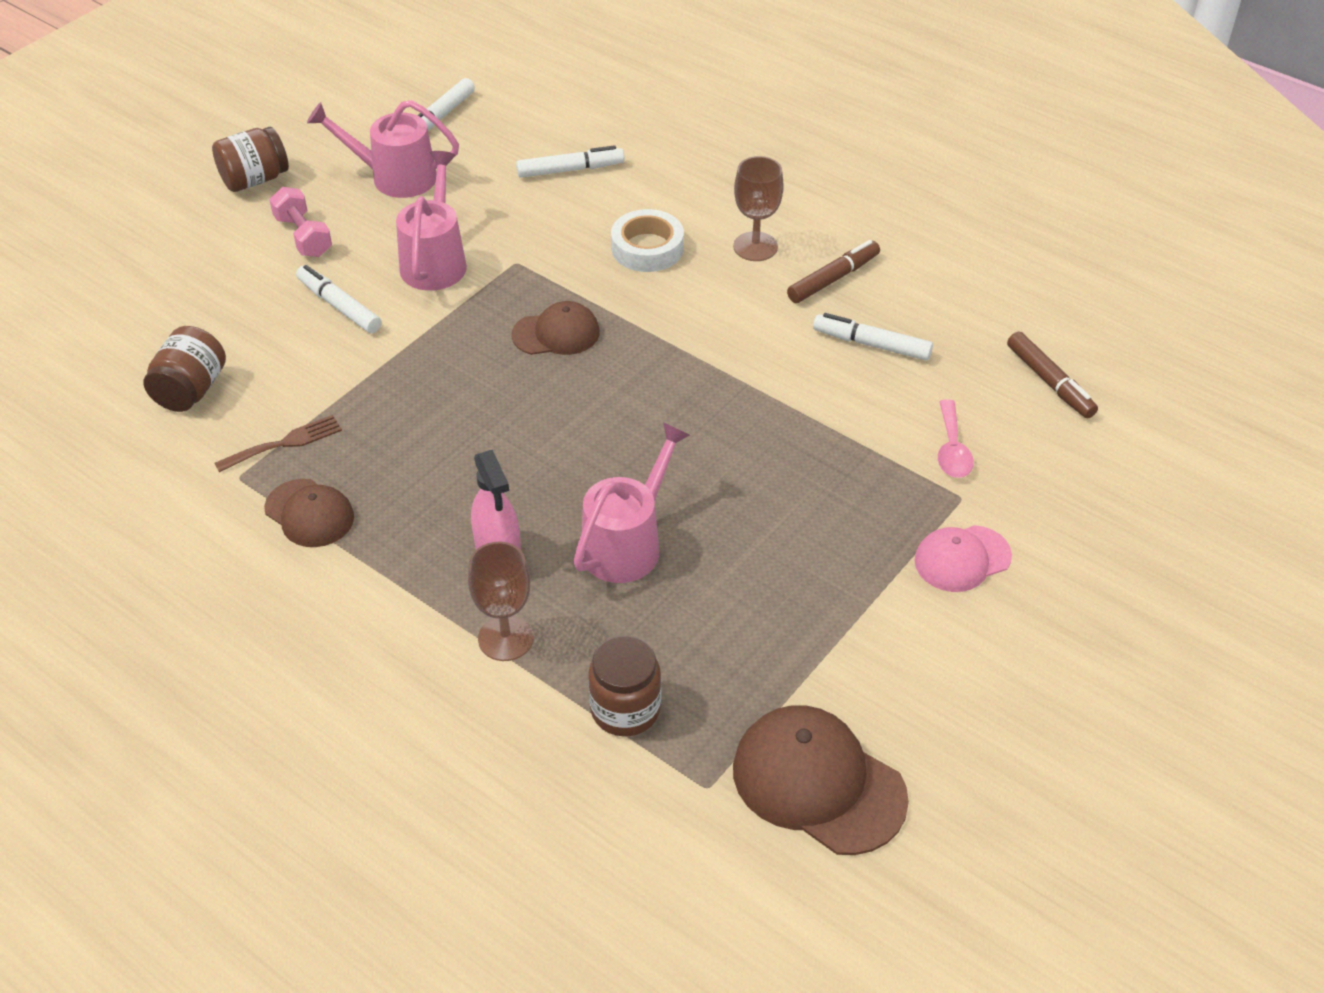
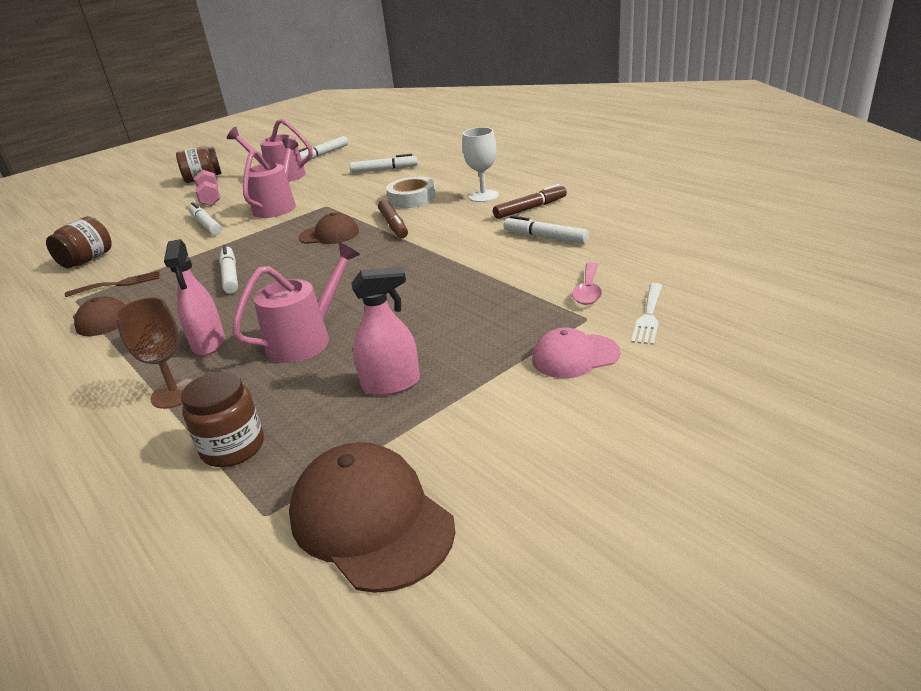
camera: 15 degrees right, 15 degrees down
brown goblet [733,156,784,261] -> white goblet [462,127,499,202]
brown marker [1007,331,1098,418] -> brown marker moved to [378,200,408,238]
none -> white marker [219,245,238,294]
none -> pink spray bottle [351,267,420,396]
none -> white fork [631,283,662,345]

